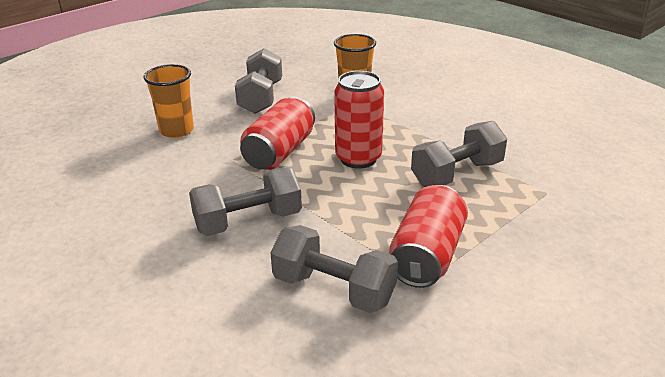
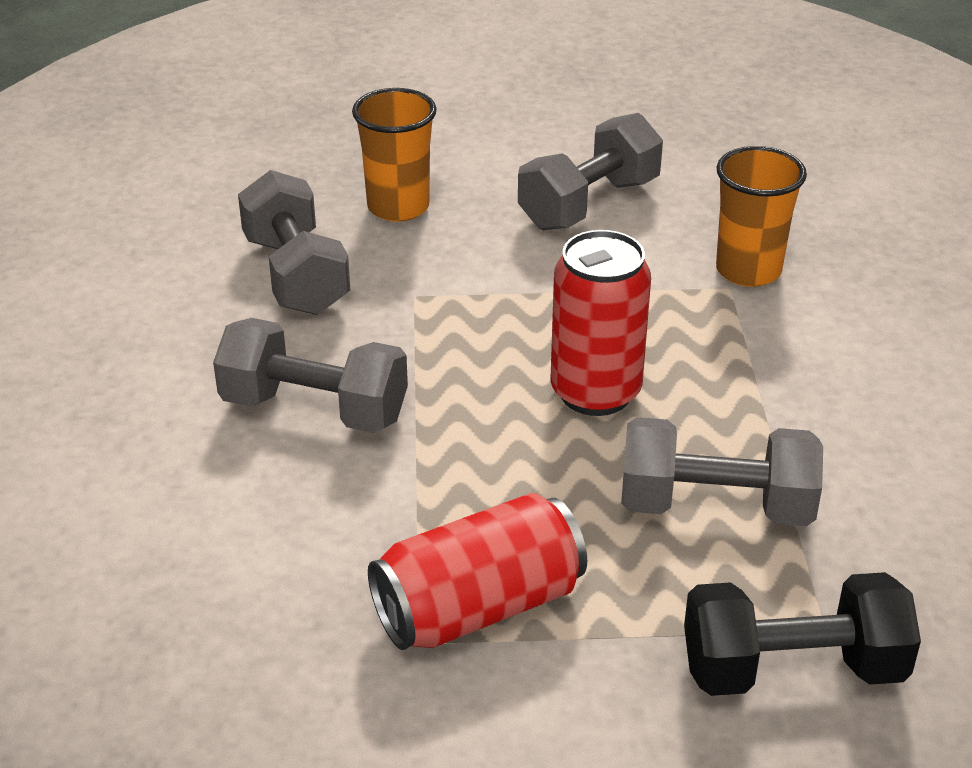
camera: 40 degrees right, 5 degrees up
red can [240,97,315,170] -> none
grey dumbbell [270,225,398,313] -> grey dumbbell moved to [238,170,350,315]
none -> black dumbbell [684,572,921,696]

